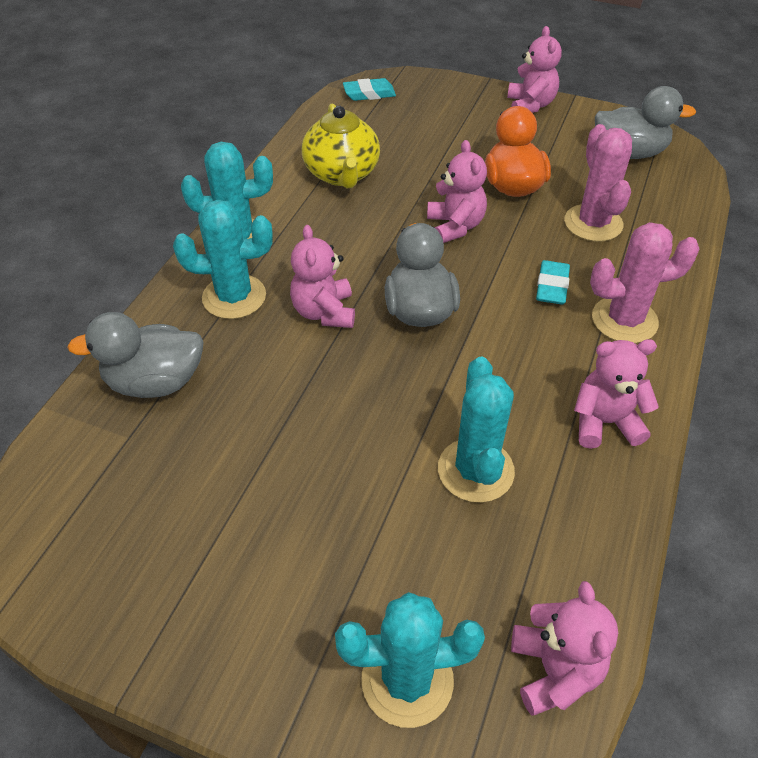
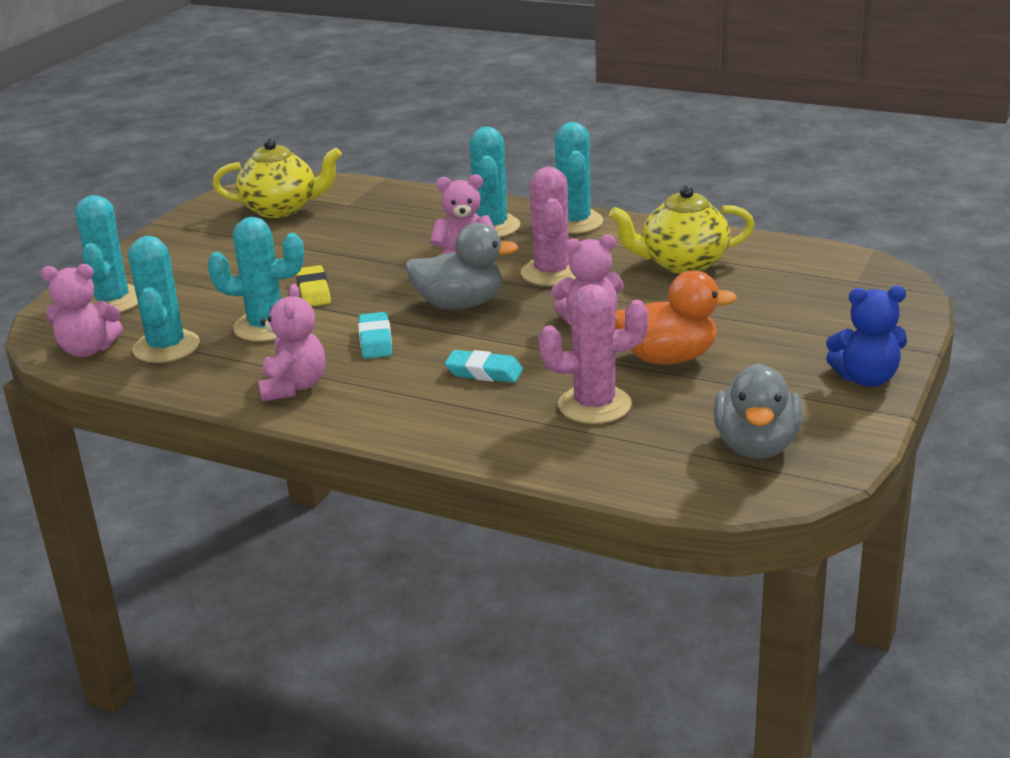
camera: 95 degrees right, 20 degrees down
grey duck [67,312,204,398] -> none
turquoise eraser [343,78,396,101] -> turquoise eraser moved to [358,312,392,359]
pink teddy bear [507,26,562,113] -> blue teddy bear [826,286,907,387]
pink cactus [590,222,699,343] -> pink cactus moved to [521,167,576,286]
none -> turquoise cactus [128,236,200,363]
none -> yellow teapot [212,139,342,218]
none -> yellow eraser [296,265,331,307]

